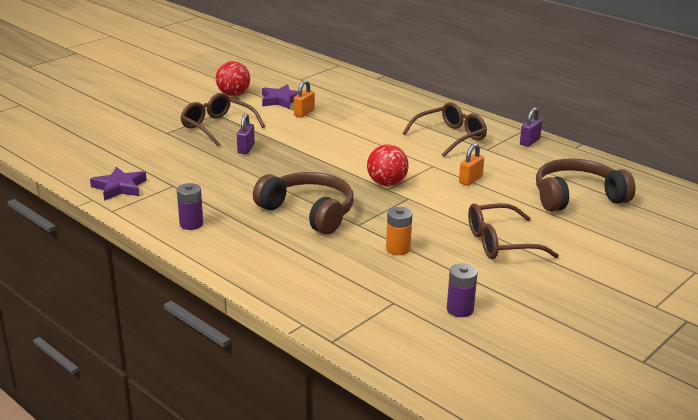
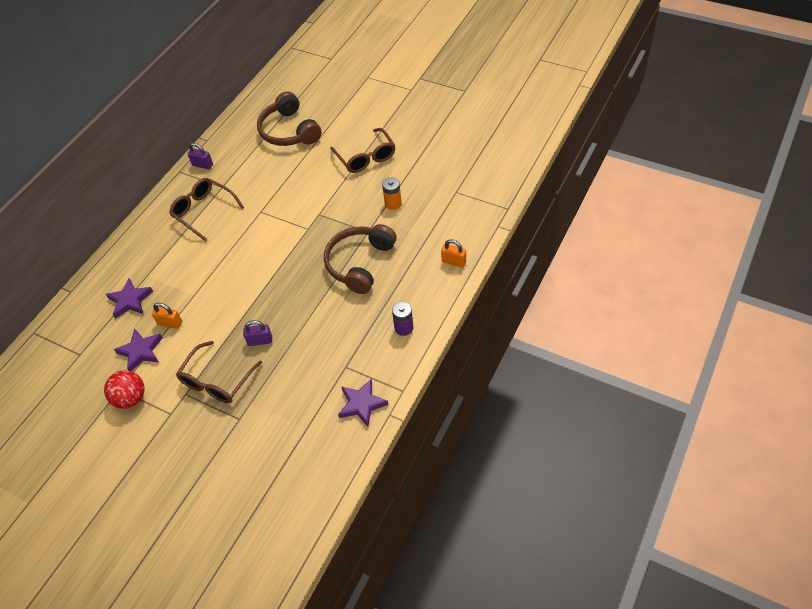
camera: 100 degrees left, 25 degrees up
red ball [367,145,409,186] -> none
purple battery [447,263,477,317] -> none
orange padlock [459,143,484,186] -> orange padlock moved to [441,239,466,268]
none -> purple star [106,279,153,319]

